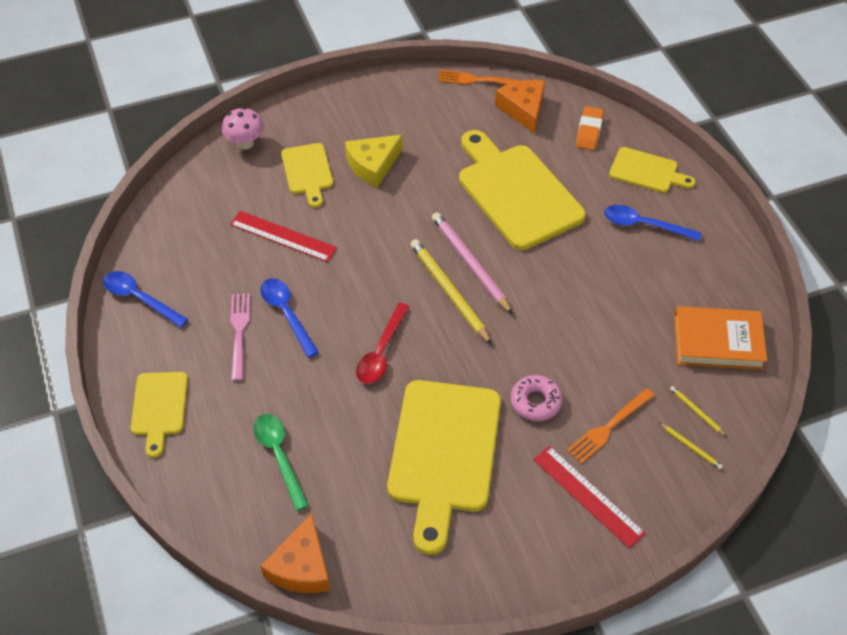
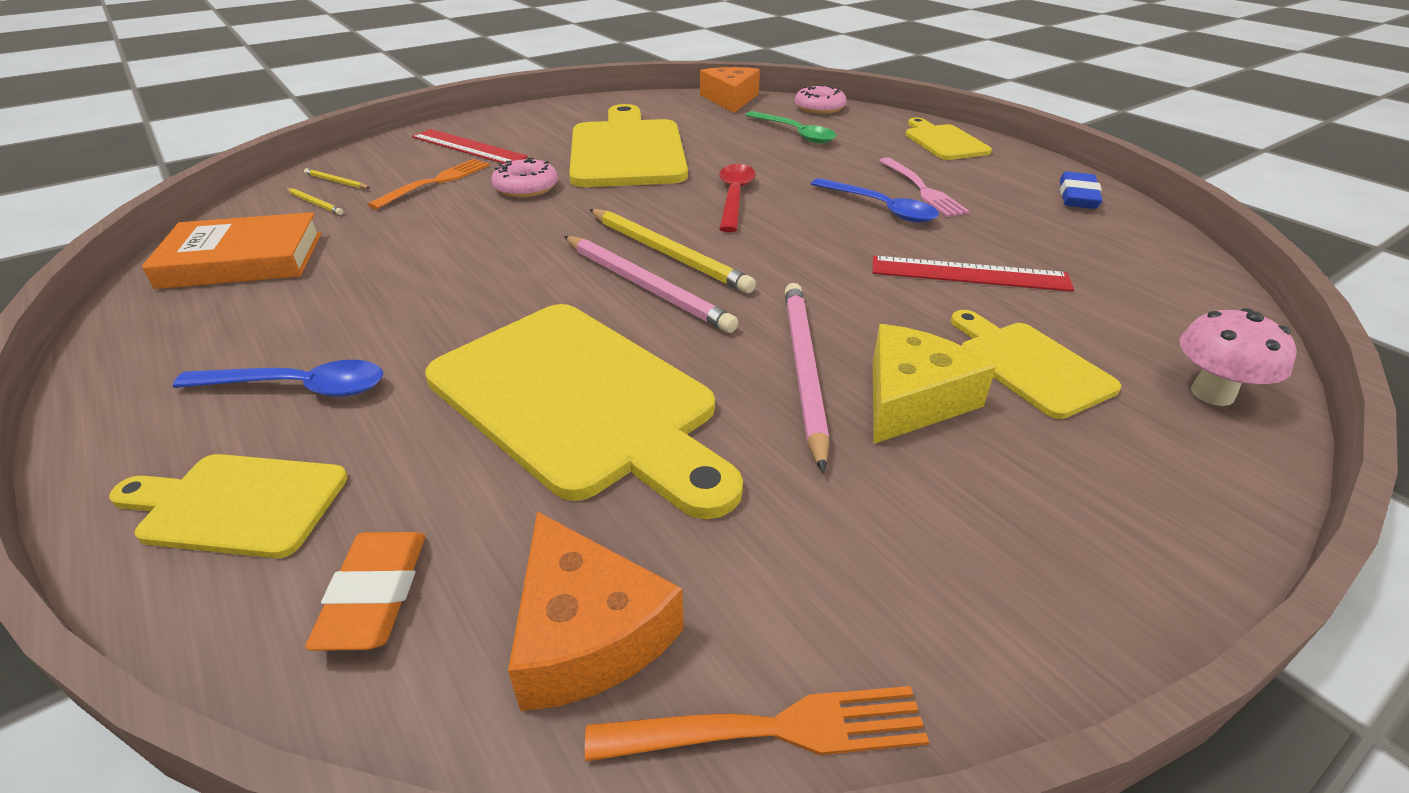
camera: 165 degrees right, 15 degrees down
blue spoon [103,271,188,328] -> blue eraser [1060,172,1102,209]
none -> pink pencil [785,283,829,473]
none -> pink donut [795,85,847,114]

